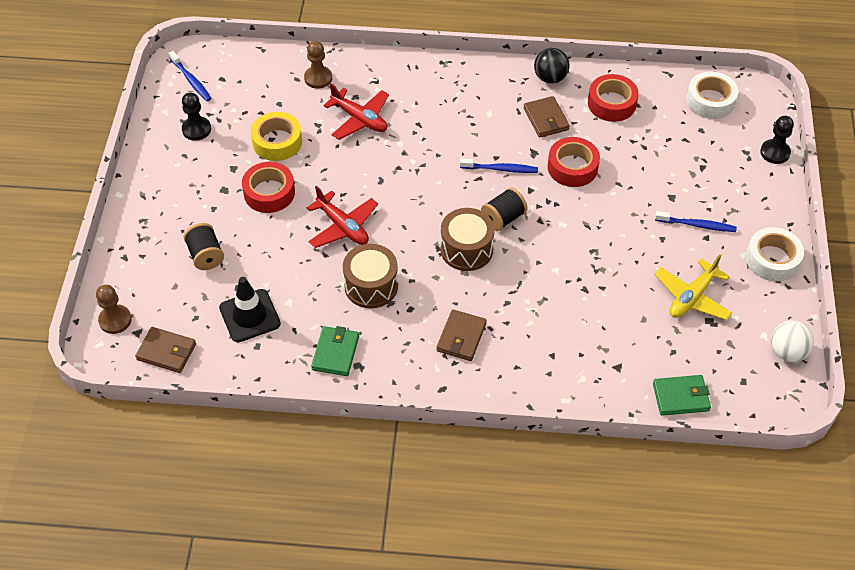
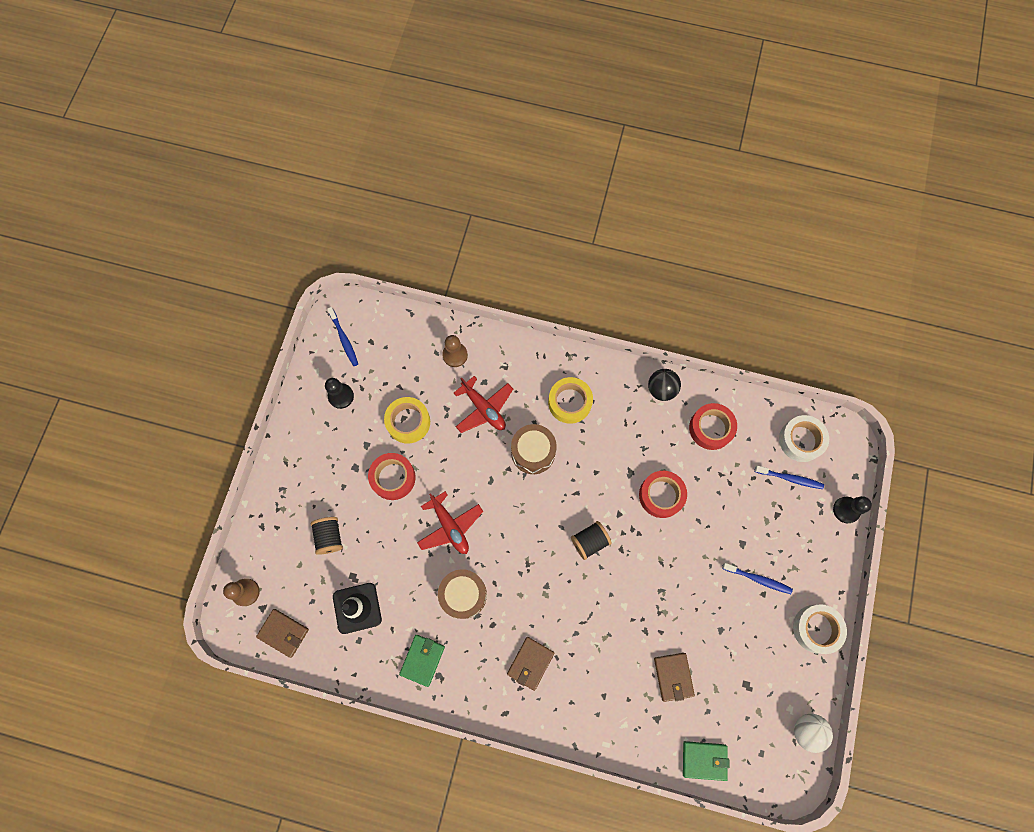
camera: 10 degrees right, 20 degrees up
brown drum [441,208,495,271] -> brown drum moved to [511,424,557,474]
blue toothbrush [460,158,538,173] -> blue toothbrush moved to [754,466,824,489]
brown wallet [524,96,570,138] -> brown wallet moved to [654,653,695,702]
yellow plane [654,254,732,320] -> none
none -> yellow tape [548,377,593,424]

